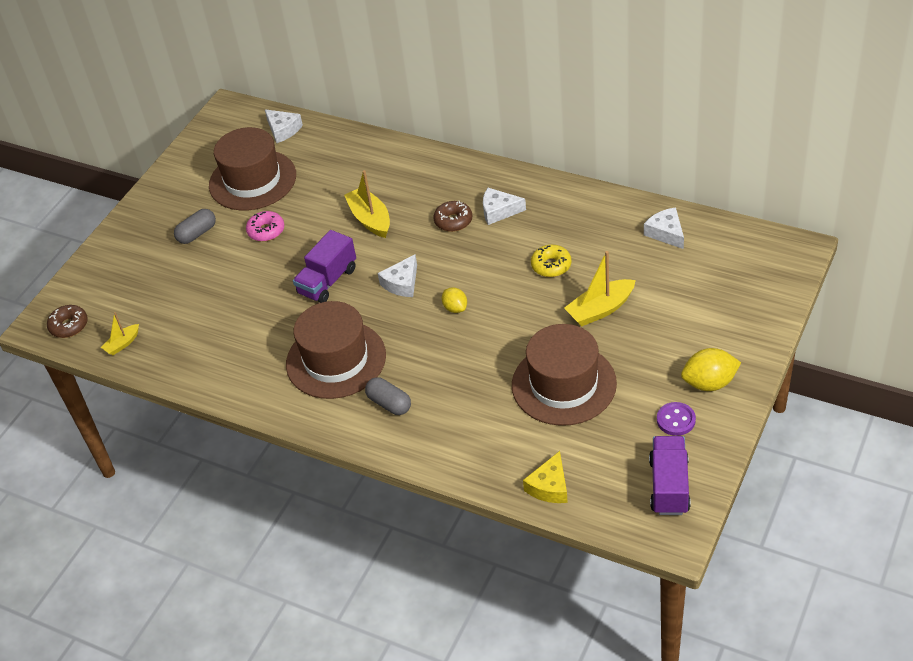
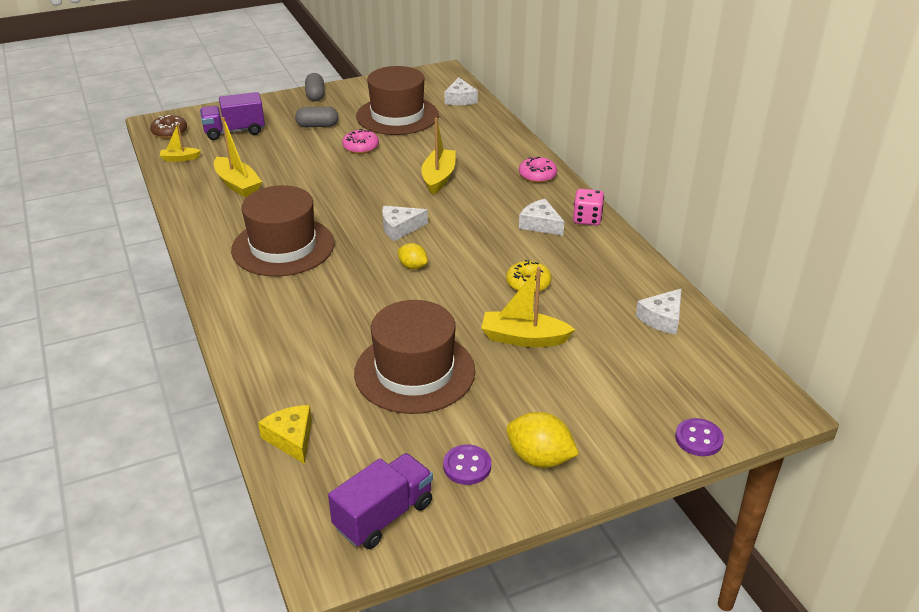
camera: 35 degrees right, 10 degrees down
purple truck [293,230,356,303] -> purple truck moved to [200,92,265,140]
grey capsule [365,377,411,415] -> grey capsule moved to [305,73,325,101]
brown donut [433,201,472,232] -> none
yellow lemon [442,287,467,313] -> yellow lemon turned 60 degrees counterclockwise [398,243,428,269]
yellow cheese [523,451,568,503] -> yellow cheese turned 90 degrees clockwise [258,405,312,464]
white cheese [644,207,684,249] -> white cheese turned 150 degrees counterclockwise [636,289,682,334]
none -> yellow boat [214,117,262,197]
none -> pink donut [519,157,557,183]
none -> pink dice [573,189,604,226]
none -> purple button [675,418,724,456]

